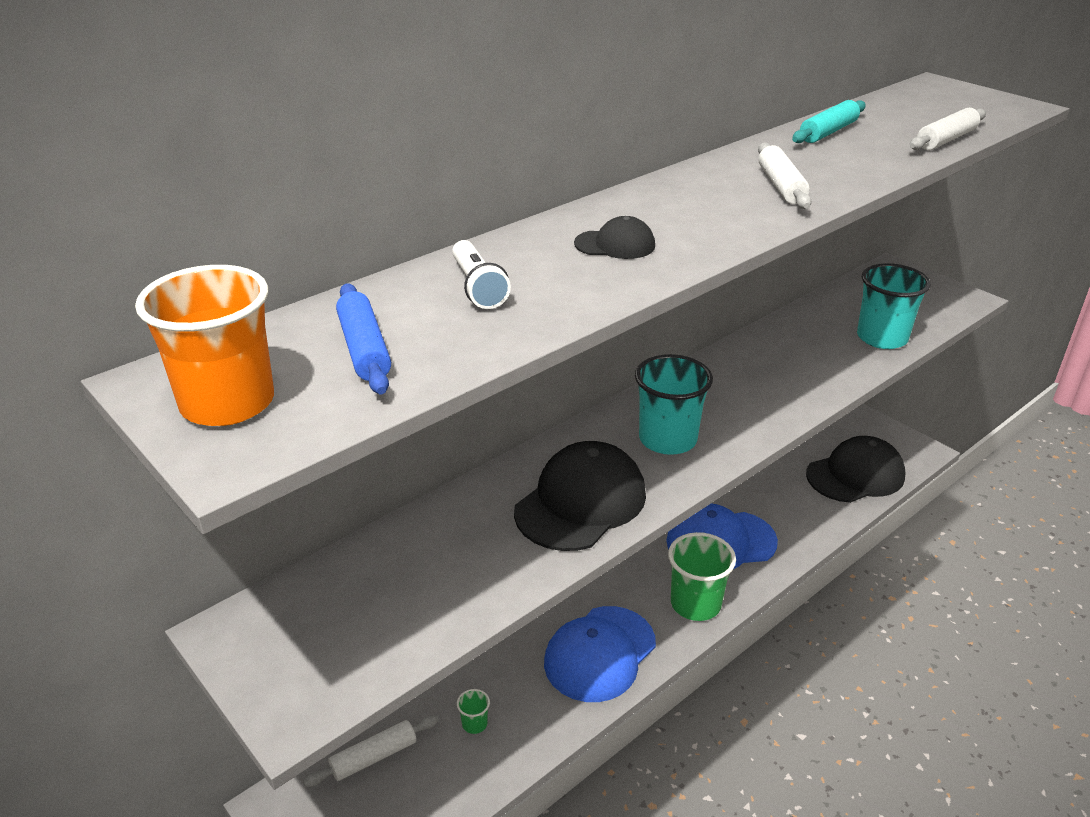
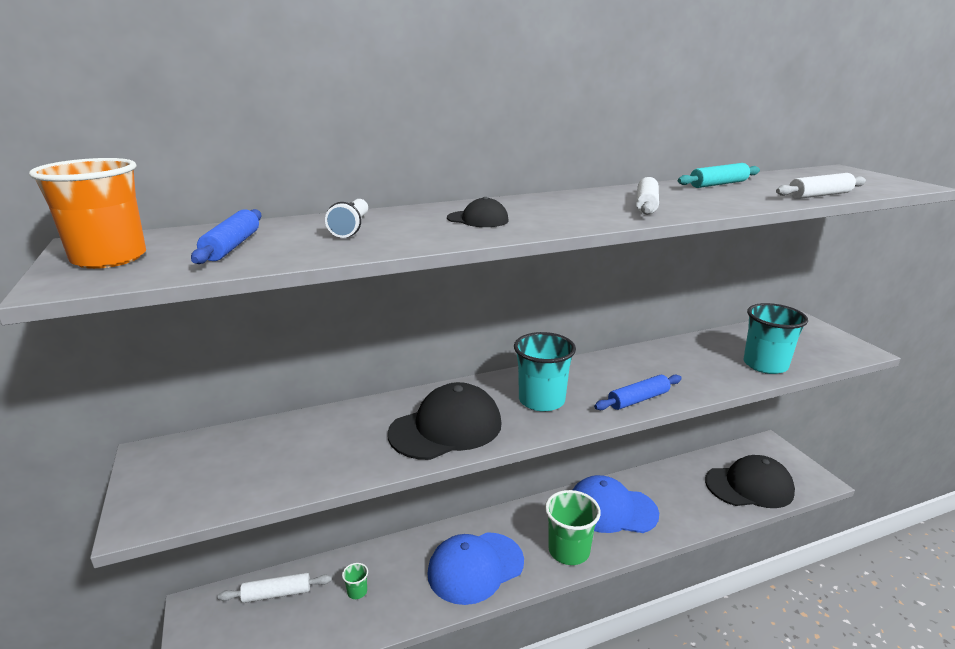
camera: 20 degrees right, 10 degrees down
none -> blue rolling pin [594,374,682,410]

